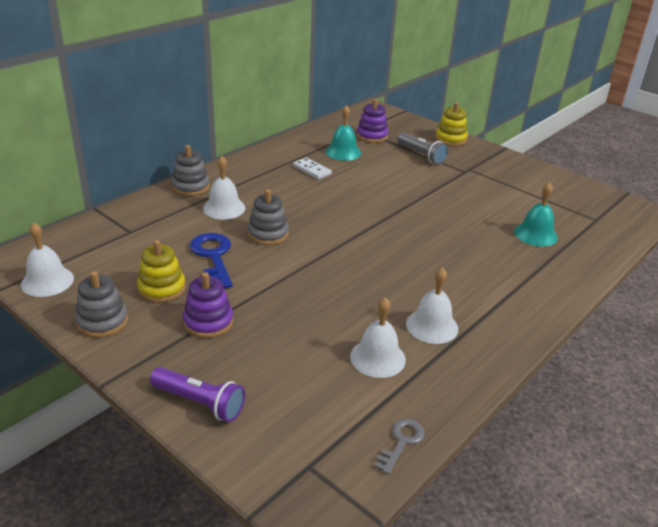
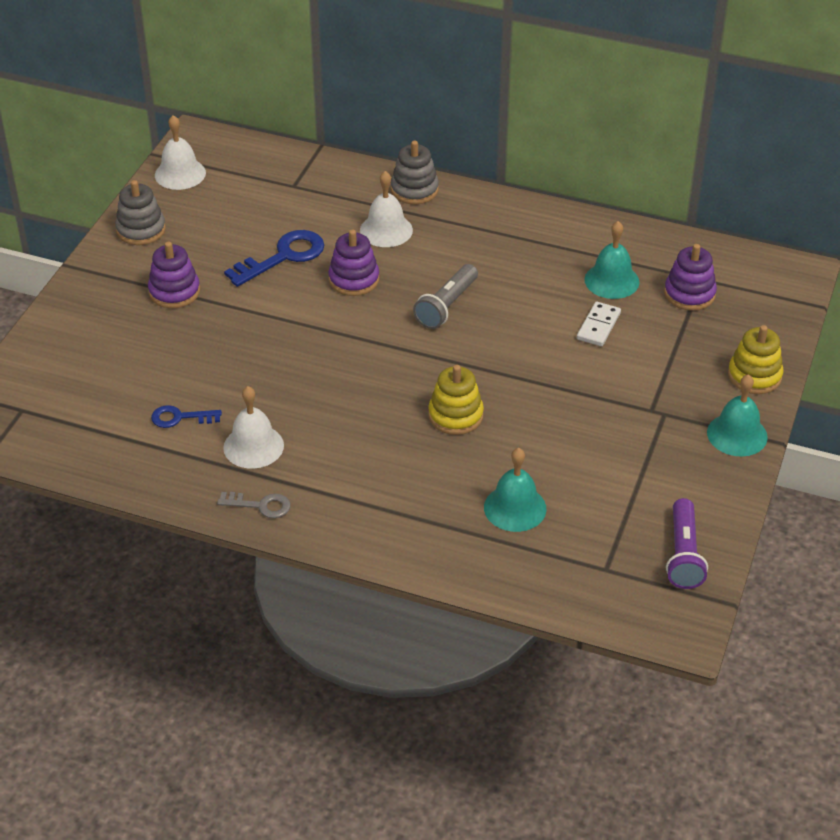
camera: 70 degrees right, 10 degrees up
yellow stacking toy [137,240,186,303] -> yellow stacking toy moved to [428,365,484,435]
purple flashlight [150,367,245,422] -> purple flashlight moved to [666,498,708,589]
grey stacking toy [247,189,289,245] -> purple stacking toy [328,230,379,296]
white domino [293,158,332,180] -> white domino moved to [577,302,621,346]
white bell [350,297,406,378] -> blue key [151,405,222,428]
grey key [374,419,425,475] -> grey key moved to [217,492,291,518]
grey flashlight [397,133,449,165] -> grey flashlight moved to [413,264,478,329]
none -> turquoise bell [707,374,768,457]

